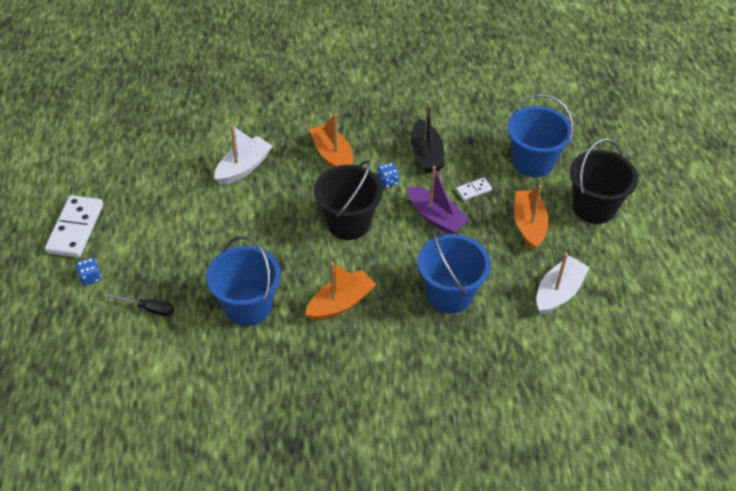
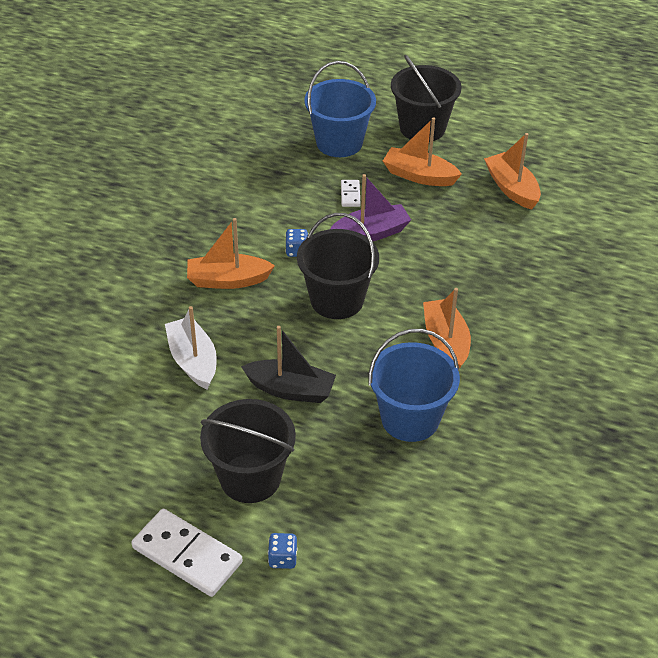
camera: 65 degrees left, 5 degrees down
black screwdriver [106,293,174,316] -> none
black boat [411,101,445,173] -> black boat moved to [241,326,336,403]
blue bucket [418,229,491,314] -> none
white boat [536,253,590,315] -> orange boat [484,133,541,210]
none -> black bucket [200,399,296,503]

